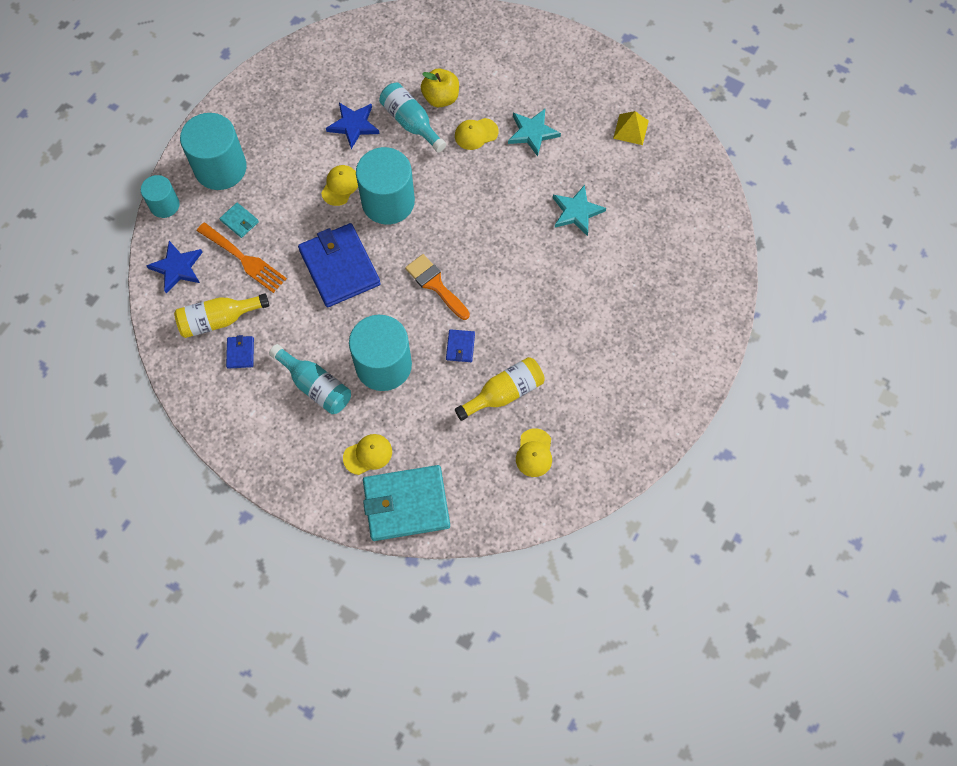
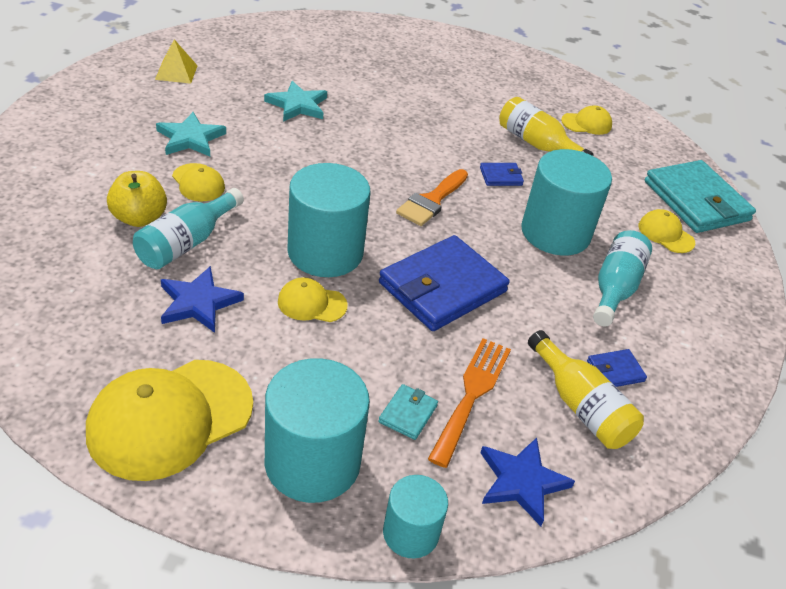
camera: 110 degrees left, 25 degrees down
none -> yellow cap [86,360,253,481]

